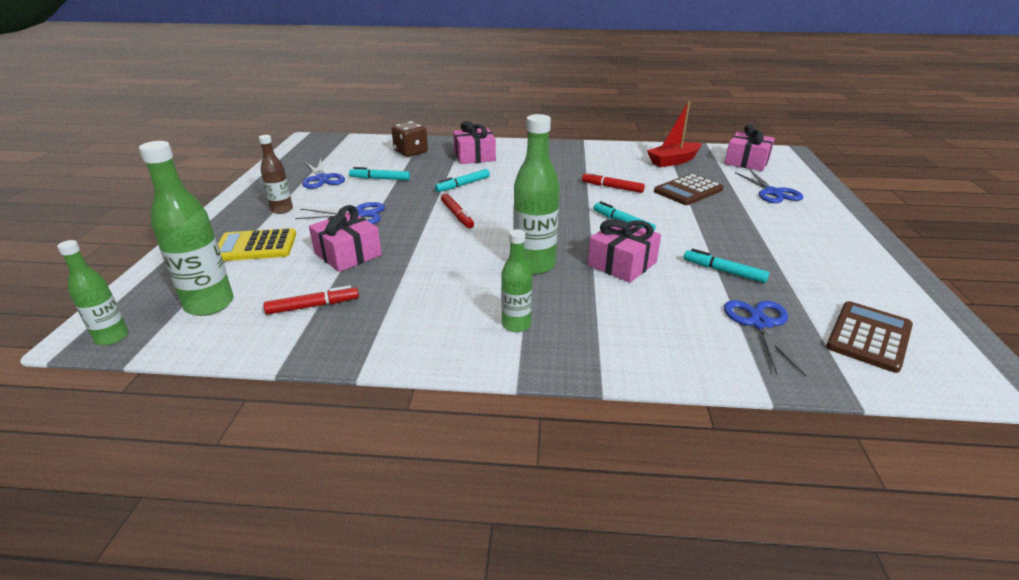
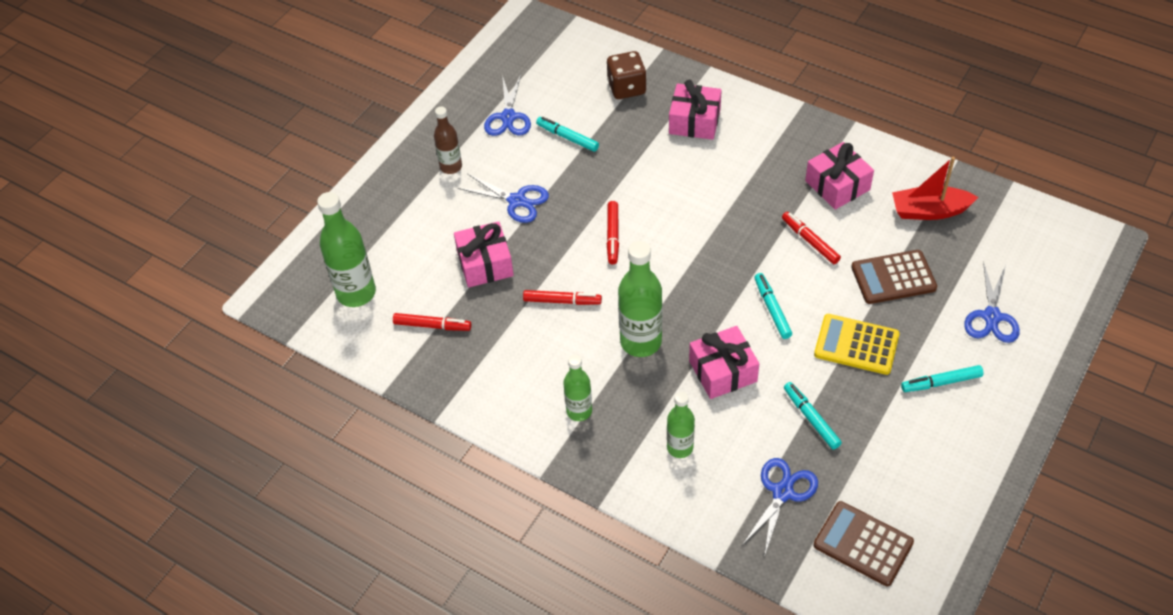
camera: 30 degrees right, 20 degrees up
green bottle [57,240,128,345] -> green bottle moved to [667,392,695,458]
yellow calculator [218,228,296,261] -> yellow calculator moved to [814,314,900,375]
turquoise marker [435,169,490,192] -> turquoise marker moved to [901,365,984,392]
pink gift [725,125,775,171] -> pink gift moved to [805,142,874,210]
brown calculator [826,301,913,373] -> brown calculator turned 120 degrees counterclockwise [814,501,914,586]
none -> red marker [523,290,602,305]

